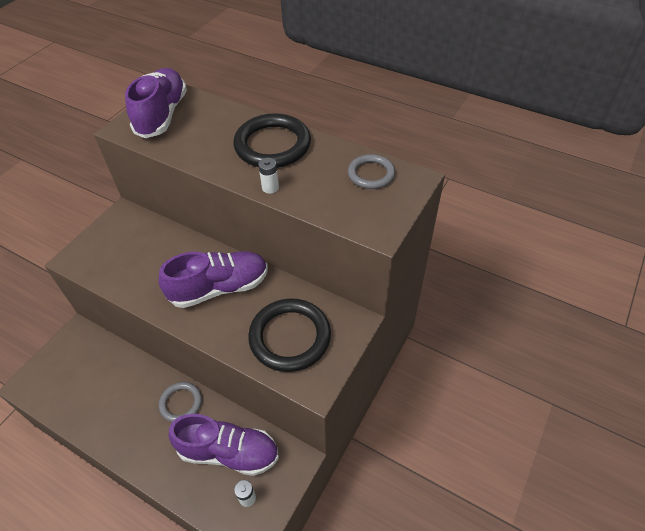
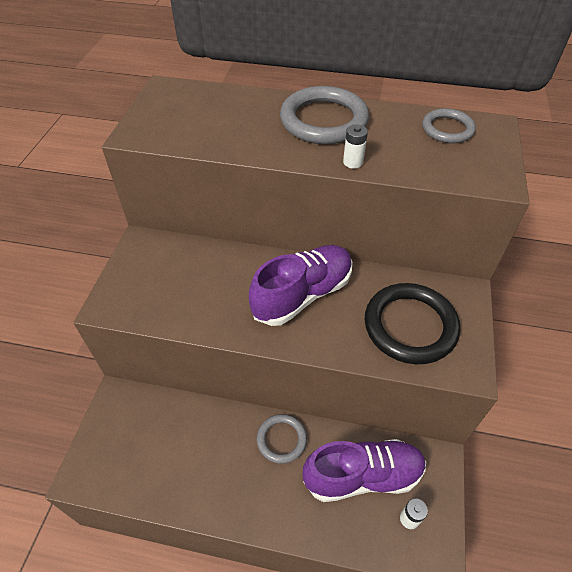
camera: 20 degrees left, 0 degrees up
purple shoe [125,68,187,138] -> none
black ring [234,113,311,168] -> grey ring [280,86,369,144]

